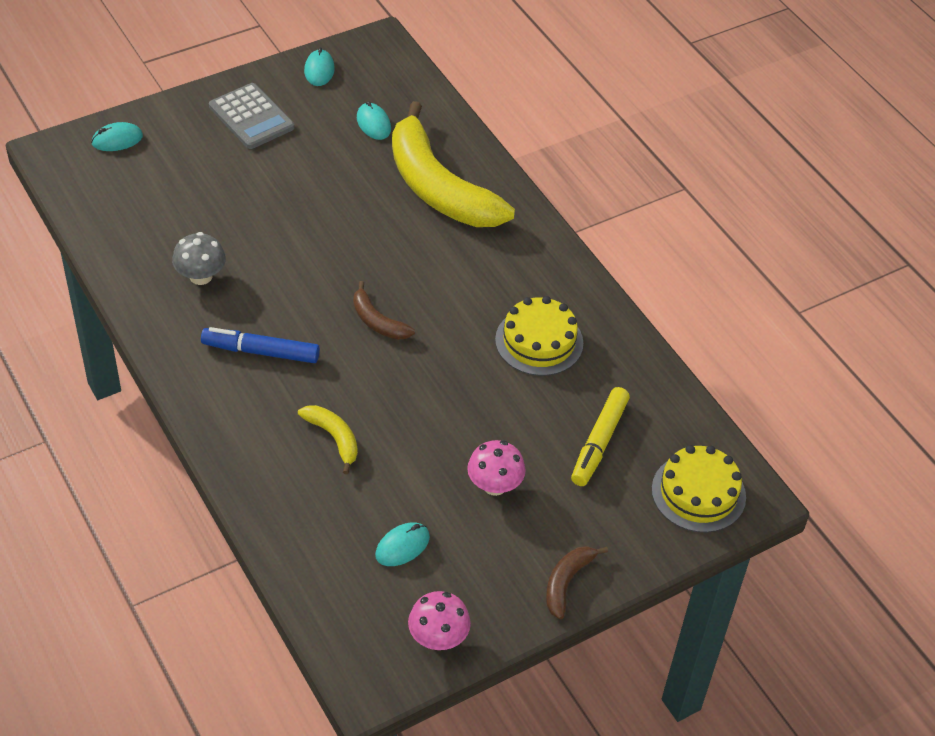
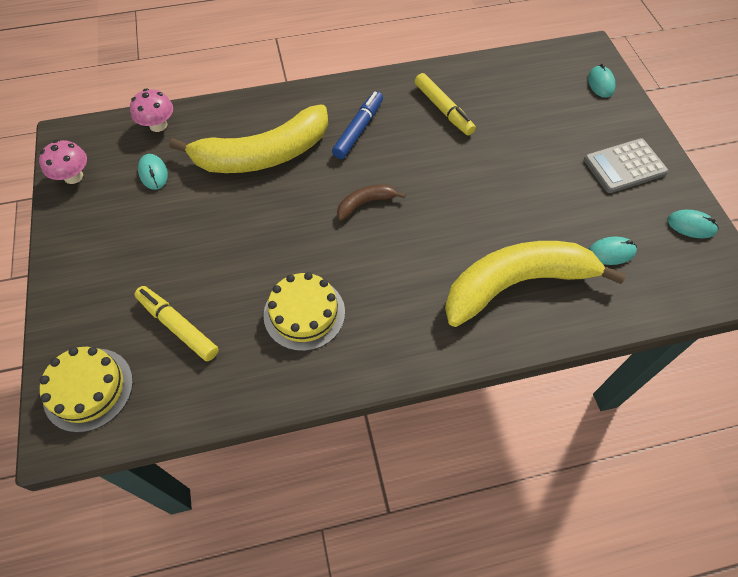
camera: 110 degrees right, 10 degrees up
grey mushroom [172,232,226,285] -> yellow marker [415,73,476,136]
yellow banana [298,405,358,474] -> yellow banana [169,104,328,173], size x2.32
pink mushroom [467,440,526,496] -> pink mushroom moved to [130,89,173,132]
brown banana [546,546,608,619] -> none

